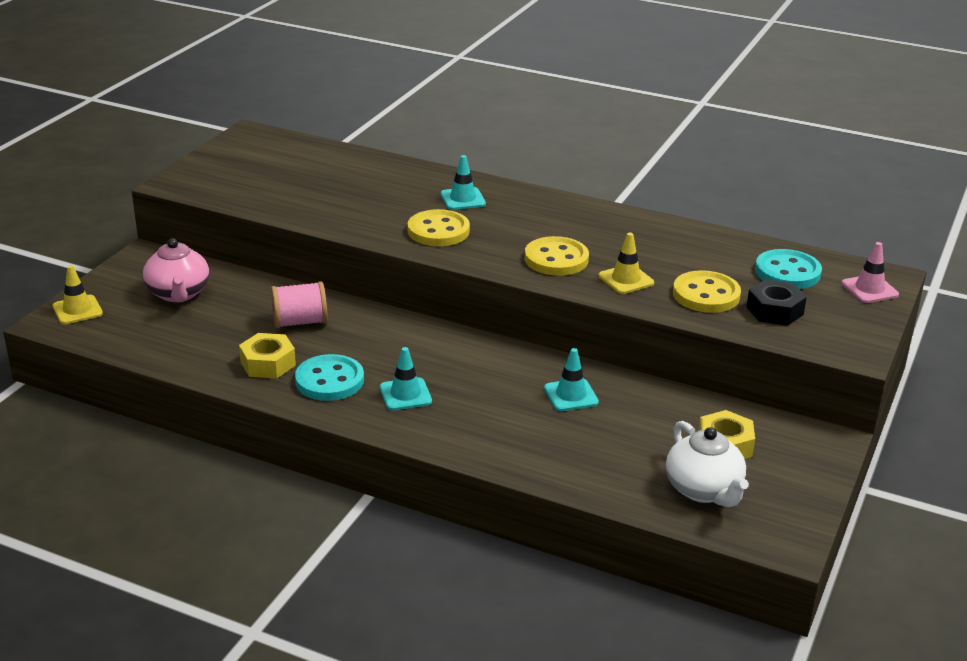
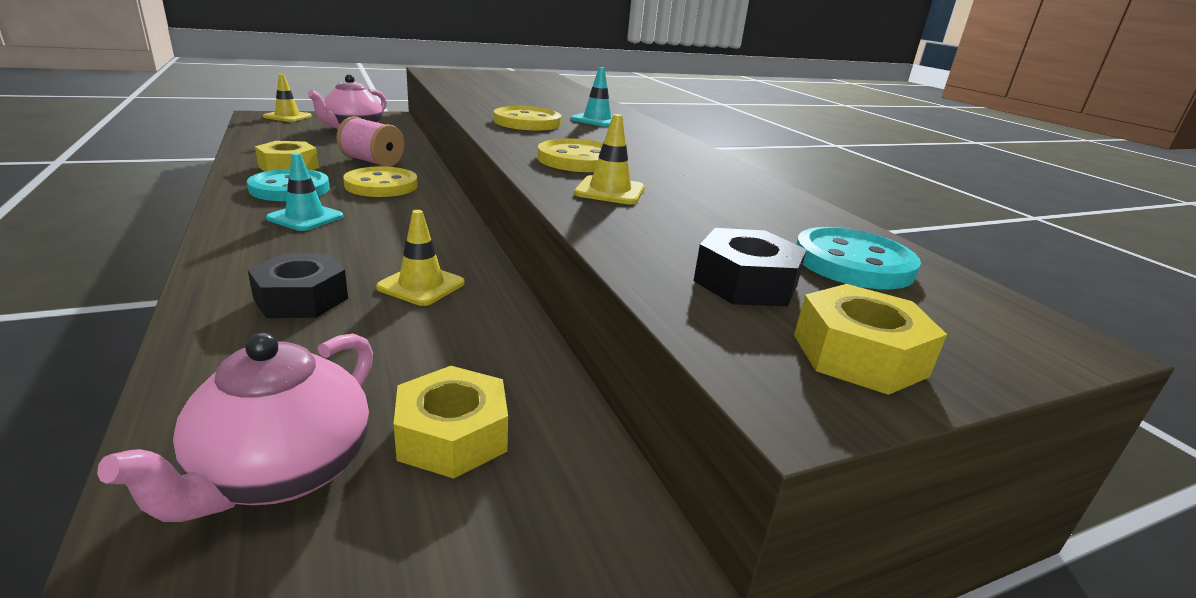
camera: 40 degrees right, 5 degrees down
turquoise traffic cone [544,348,599,411] -> yellow traffic cone [376,210,465,306]
white teapot [666,421,749,507] -> pink teapot [97,333,373,522]
yellow button [673,270,741,313] -> yellow button moved to [343,166,418,197]
pink traffic cone [841,242,899,303] -> none
none -> black nut [247,254,348,318]
none -> yellow nut [794,284,947,395]

